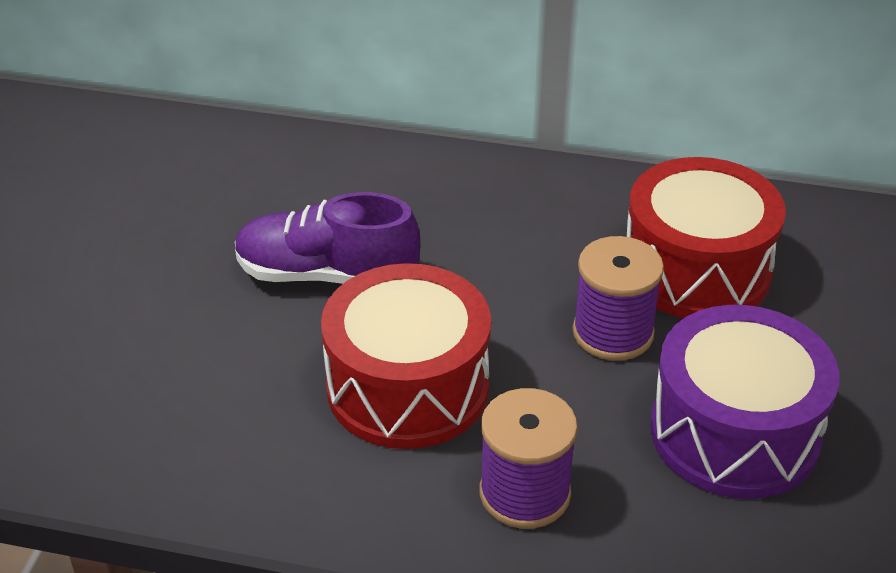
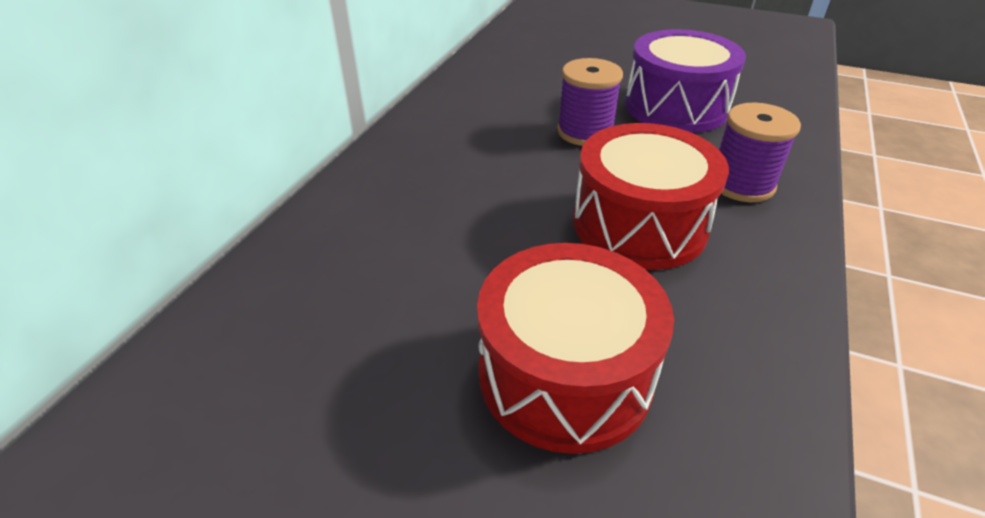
camera: 80 degrees left, 0 degrees up
purple shoe [235,192,421,284] -> none
red drum [627,157,786,318] -> red drum moved to [477,243,674,454]

